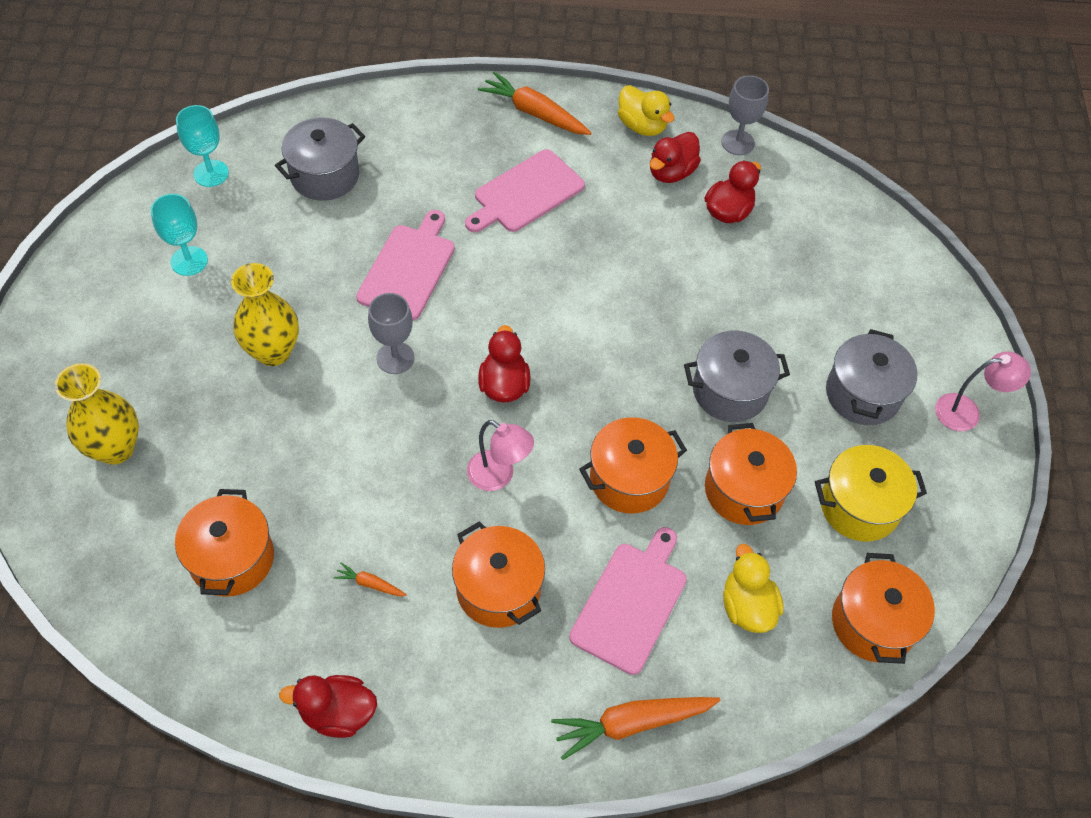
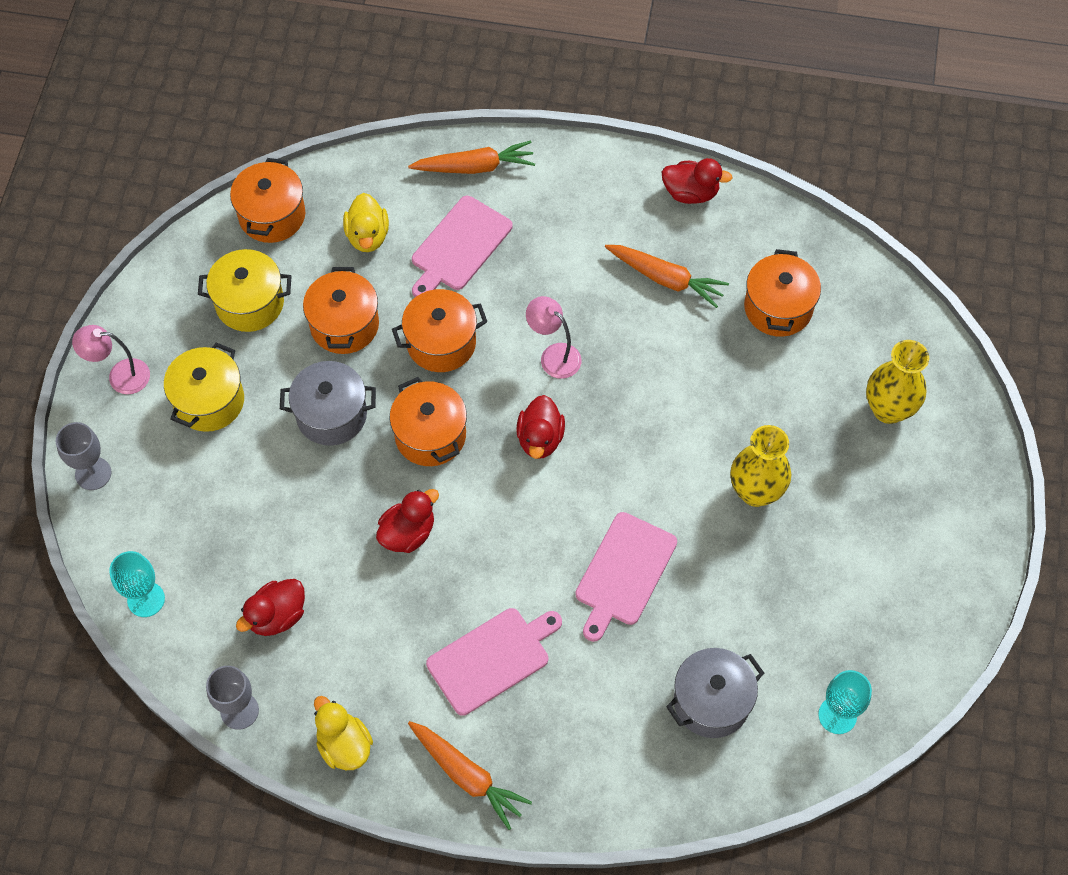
camera: 170 degrees left, 5 degrees up
turquoise goblet [151,194,208,276] -> turquoise goblet moved to [109,551,165,617]
orange carrot [334,563,407,596] -> orange carrot [605,245,729,308], size x2.13
grey goblet [368,293,415,374] -> grey goblet moved to [56,422,111,490]
orange pot [452,521,545,628] -> orange pot moved to [389,377,467,466]
red duck [650,132,701,183] -> red duck moved to [376,489,439,553]
grey pot [826,329,918,425] -> yellow pot [164,343,244,432]

